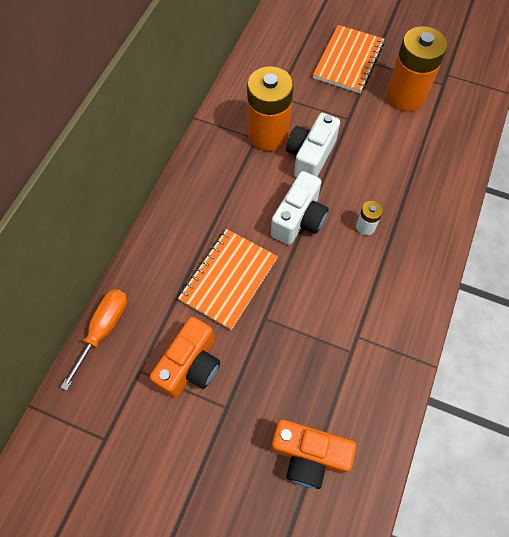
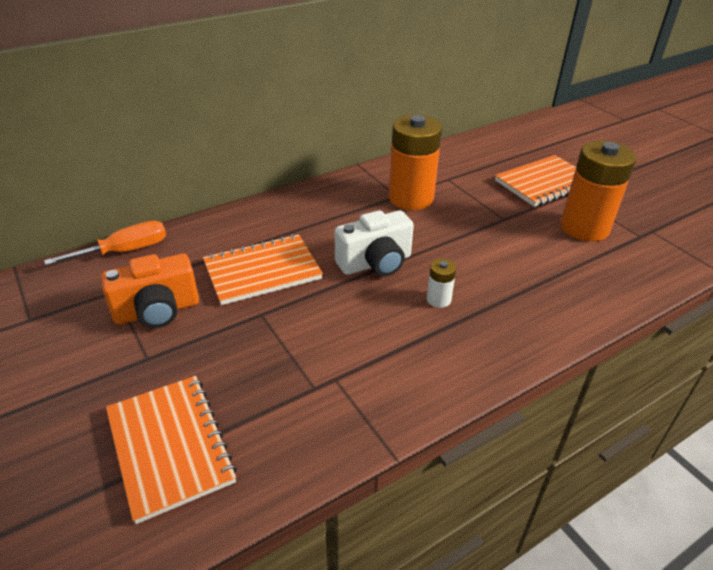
camera: 35 degrees right, 25 degrees down
orange camera [271,419,356,489] -> orange notebook [106,376,237,524]
white camera [286,113,340,178] -> none

